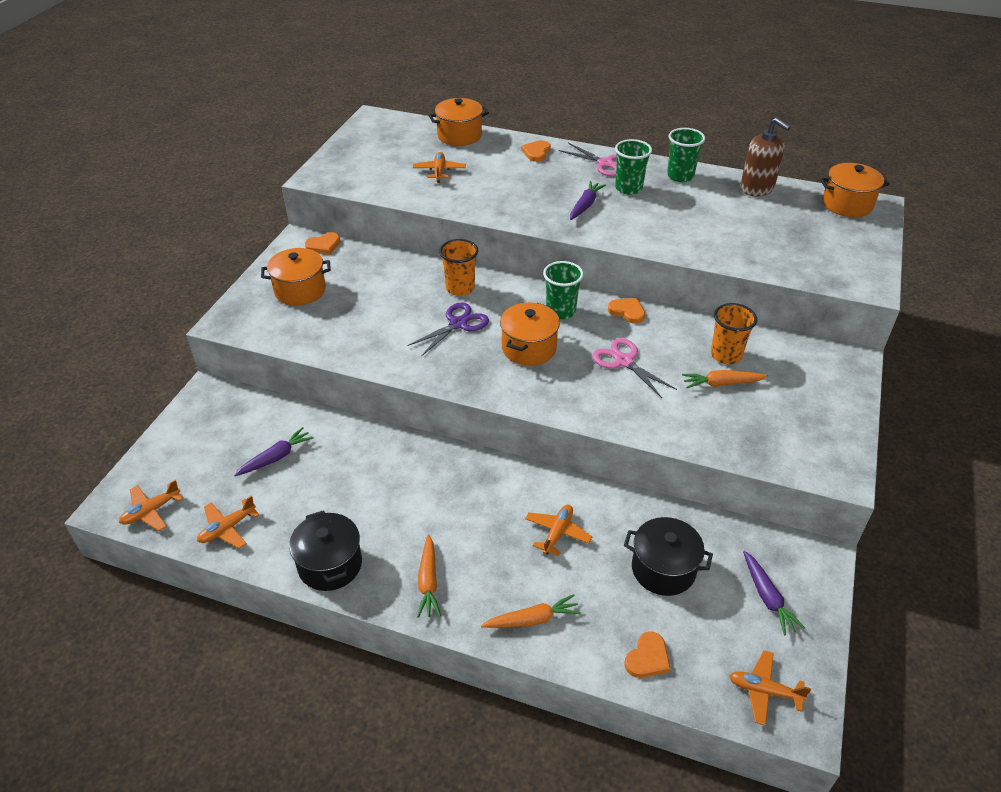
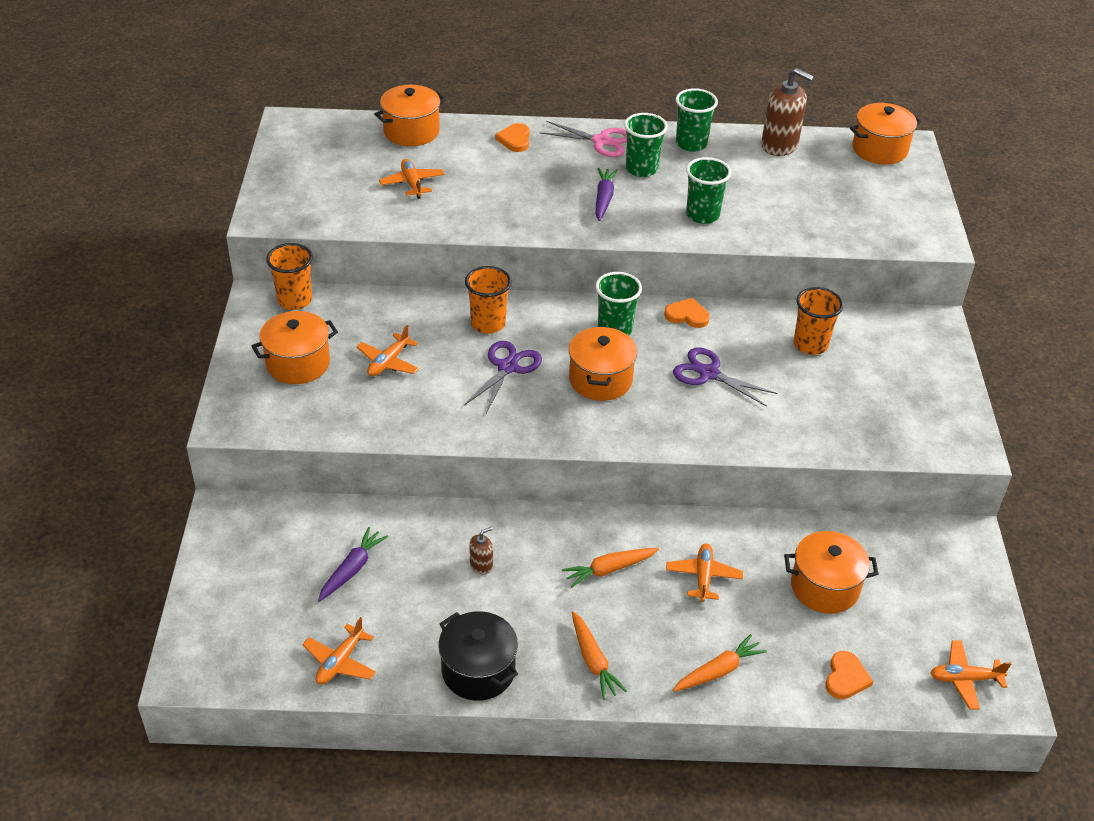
camera: 20 degrees left, 0 degrees up
orange plane [119,480,183,531] -> orange plane moved to [357,325,419,376]
orange heart [305,232,340,254] -> orange cup [266,243,313,310]
pink scissors [592,338,677,398] -> purple scissors [673,347,777,407]
black pot [624,517,713,596] -> orange pot [784,531,878,614]
orange carrot [682,370,768,388] -> orange carrot moved to [562,548,659,588]
purple carrot [743,551,805,635] -> none
none -> brown soap dispenser [470,527,493,575]
none -> green cup [686,157,731,224]

